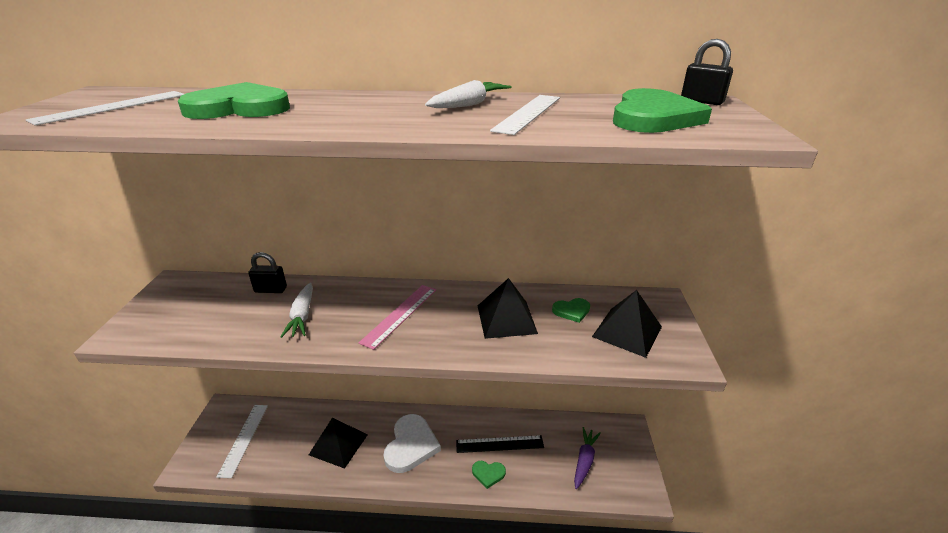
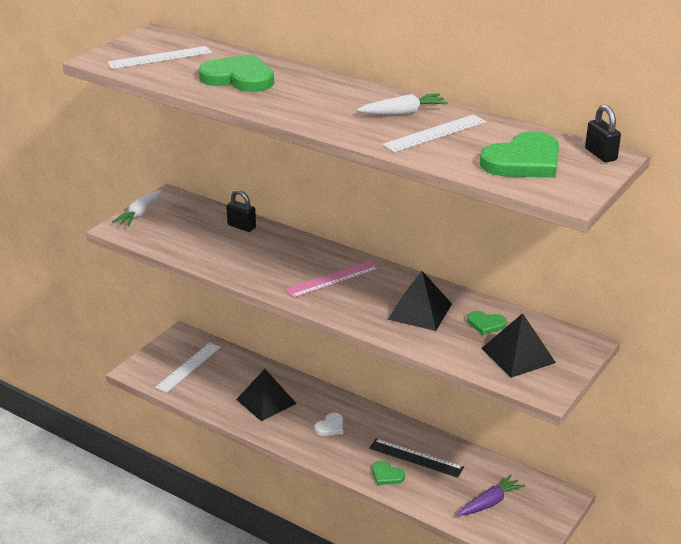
camera: 30 degrees right, 0 degrees up
white carrot [280,283,313,338] -> white carrot moved to [112,190,162,226]
white heart [383,414,441,473] -> white heart [314,413,343,436], size x0.50

